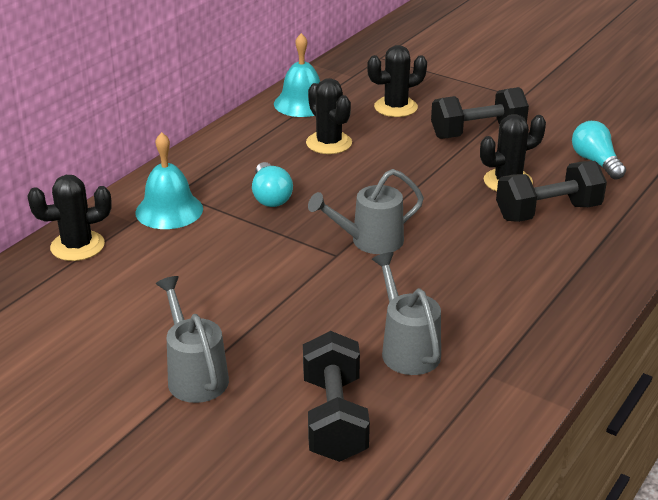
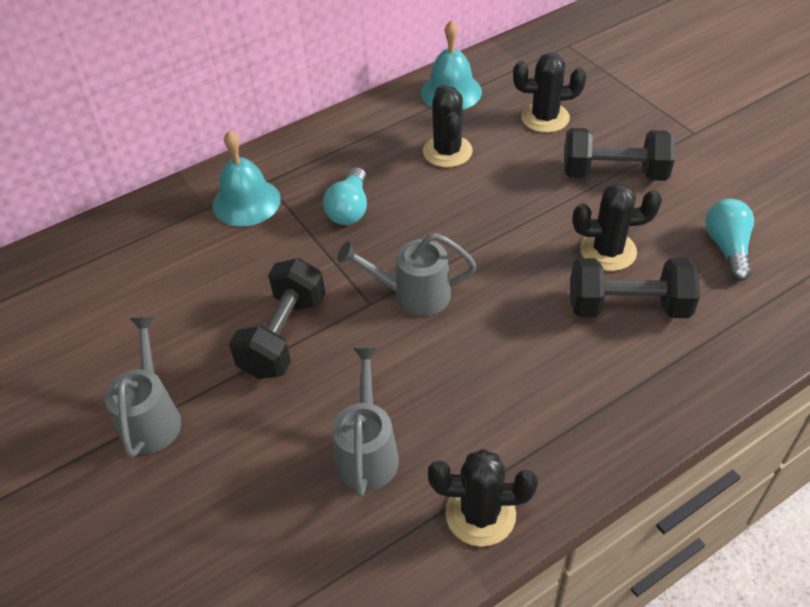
camera: 25 degrees right, 15 degrees up
black cactus [27,175,112,261] -> black cactus moved to [428,449,538,547]
black dumbbell [303,331,370,462] -> black dumbbell moved to [229,258,325,379]

